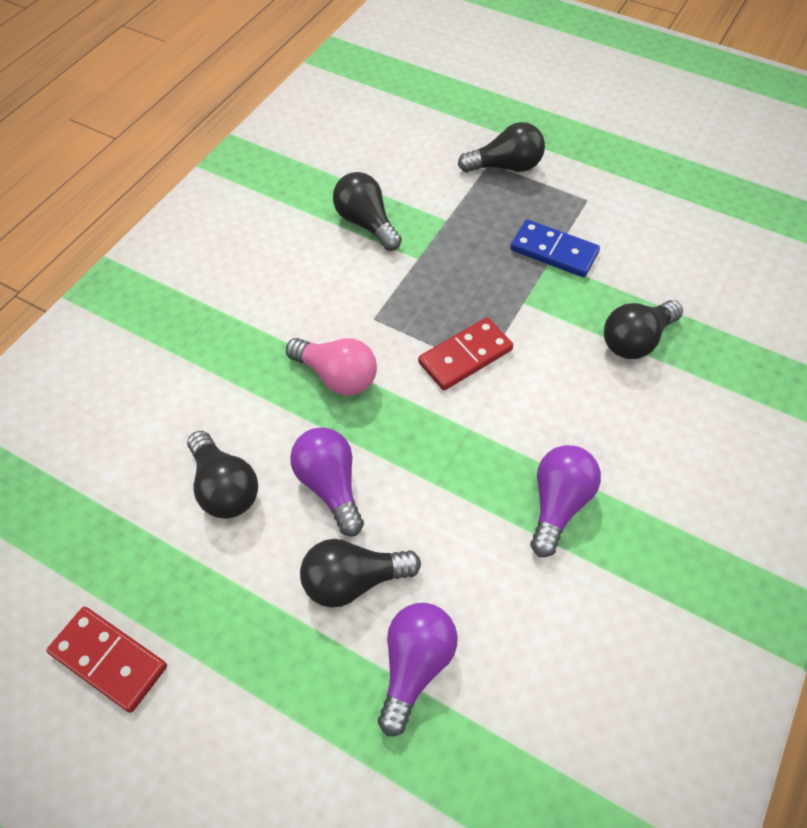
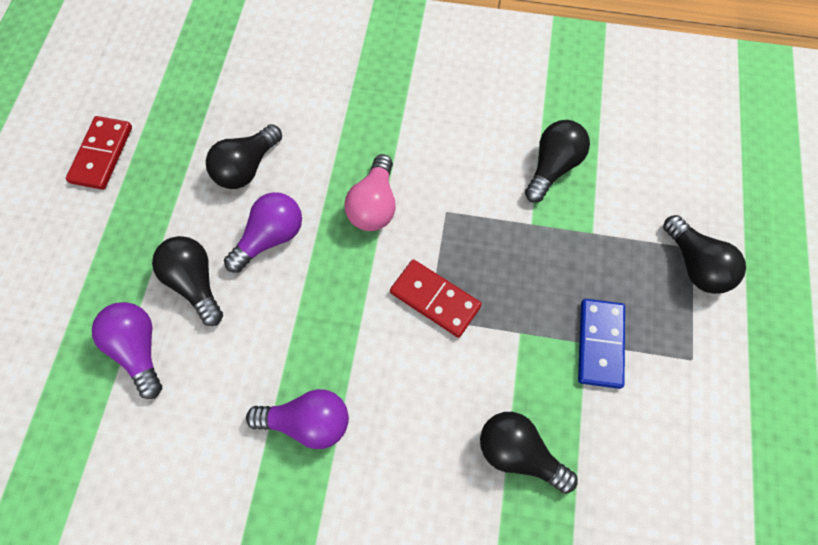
camera: 70 degrees right, 10 degrees up
purple light bulb [378,603,457,736] -> purple light bulb turned 120 degrees counterclockwise [92,302,162,399]

